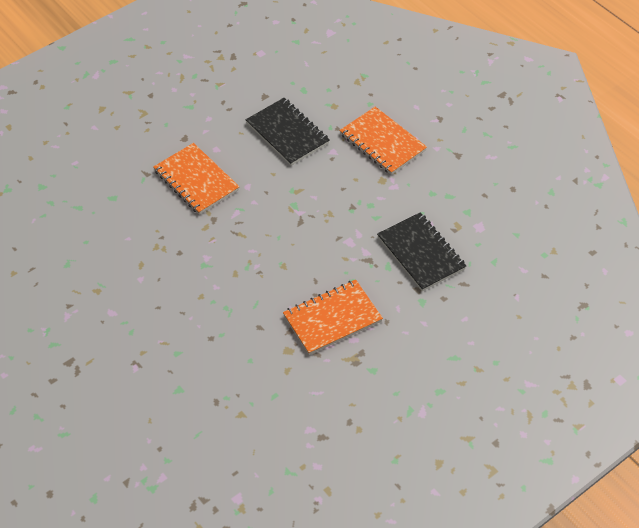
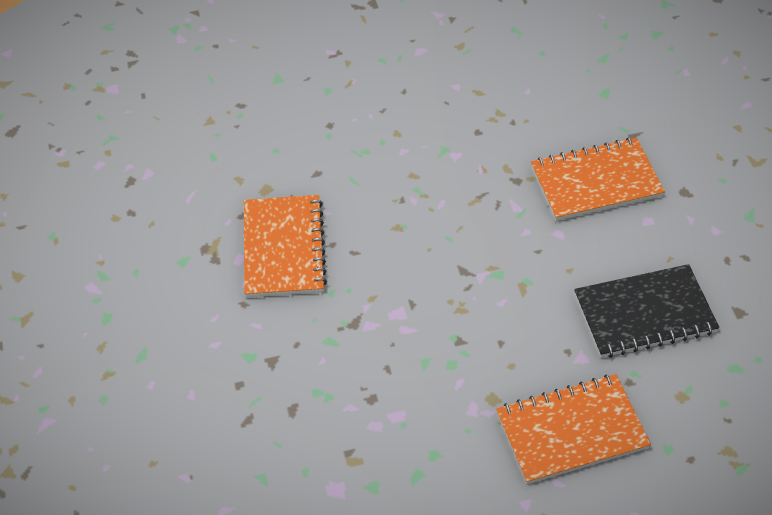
camera: 115 degrees right, 0 degrees up
black notebook [377,212,466,291] -> none

